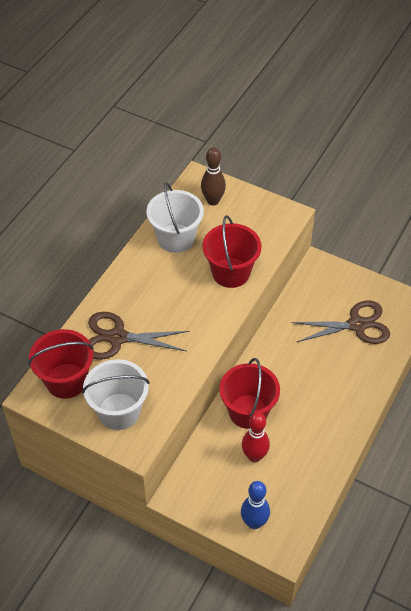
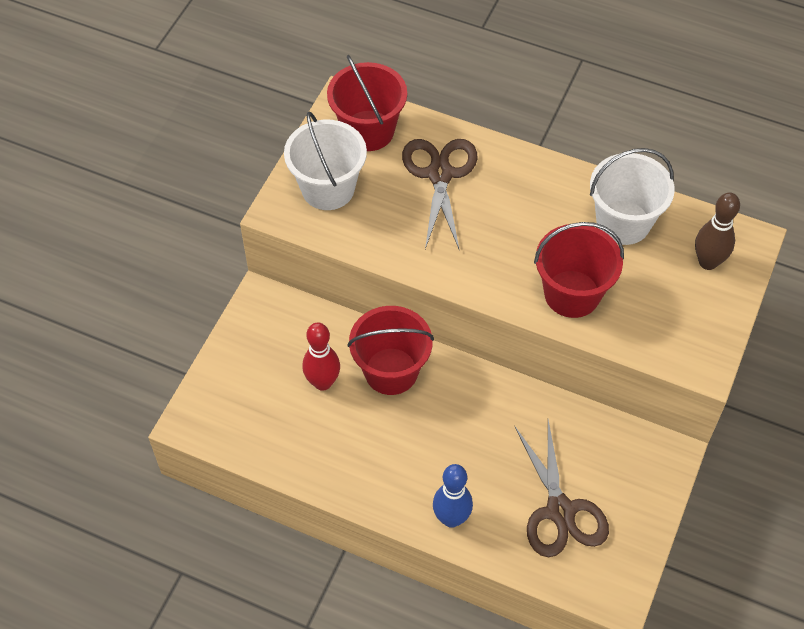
camera: 85 degrees right, 5 degrees up
blue bowling pin [241,481,270,529] -> blue bowling pin moved to [433,464,473,528]

